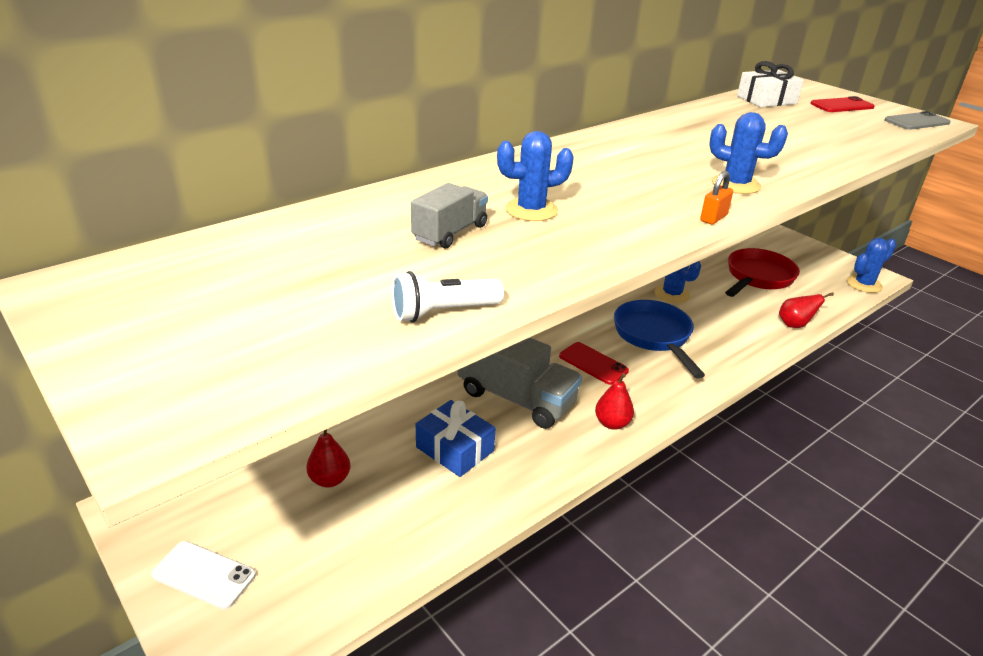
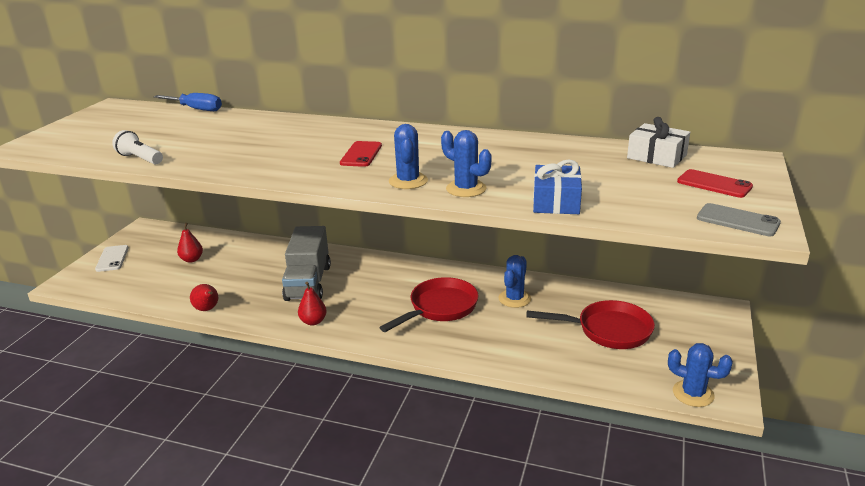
camera: 60 degrees right, 5 degrees down
grey truck [411,183,488,249] -> none
blue gift [416,400,496,477] -> blue gift moved to [533,159,582,214]
blue cactus [497,131,574,221] -> blue cactus moved to [441,130,491,197]
red phone [559,342,629,385] -> red phone moved to [340,141,382,167]
blue pan [614,300,705,379] -> red pan [379,277,478,332]
orange padlock [700,171,733,224] -> none
red pear [779,292,834,328] -> red pear moved to [190,284,218,311]
none -> blue screwdriver [154,93,222,111]

